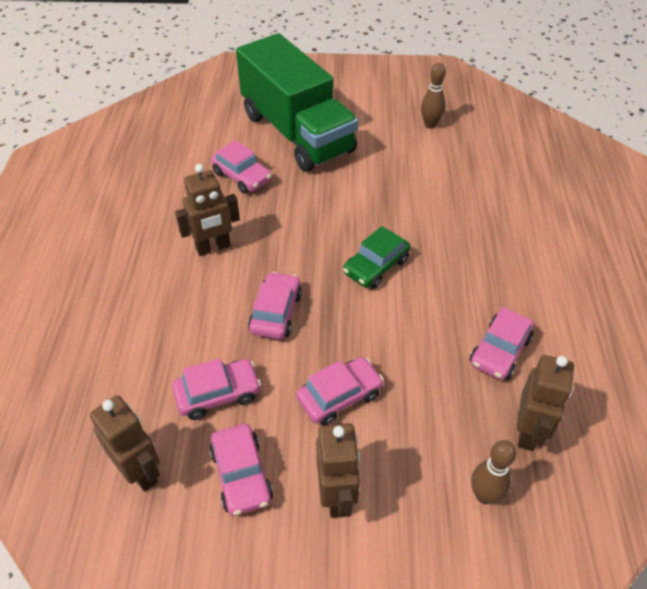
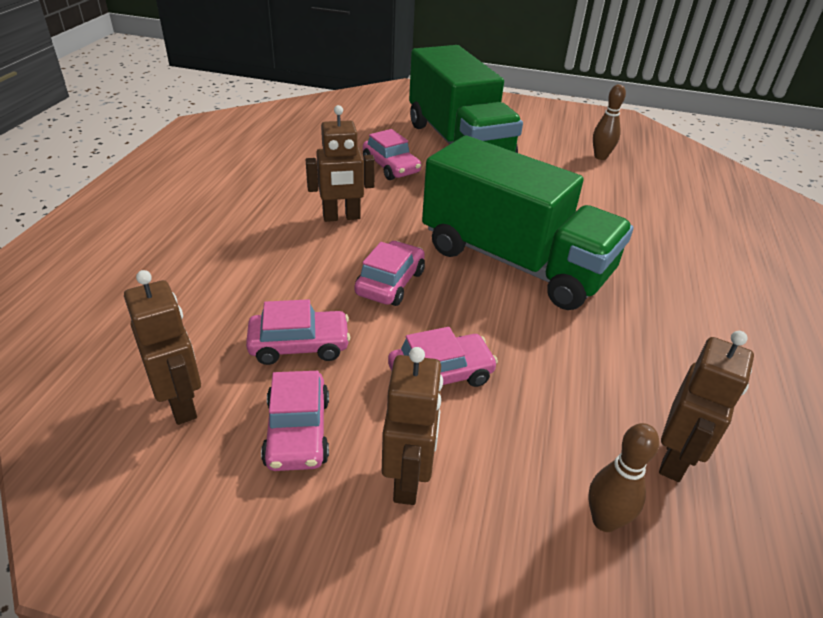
camera: 10 degrees right, 10 degrees down
green car [343,226,410,289] -> green truck [422,136,633,310]
pink car [469,307,534,380] -> none

